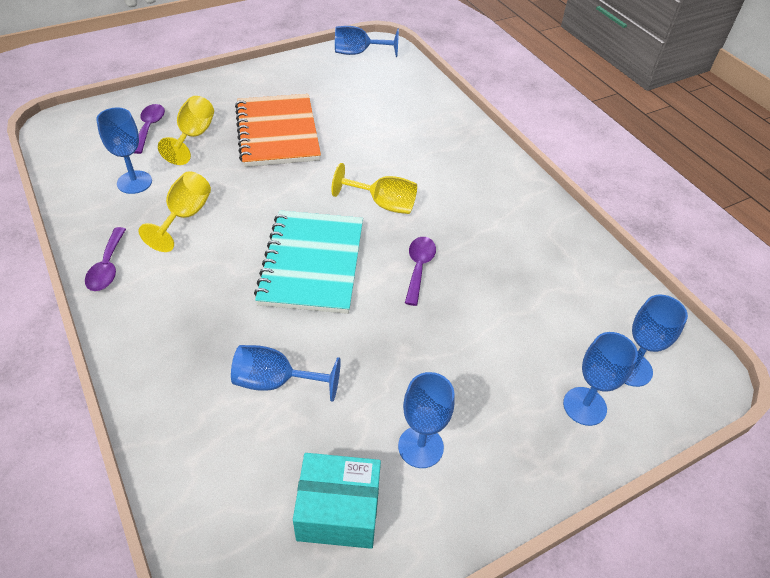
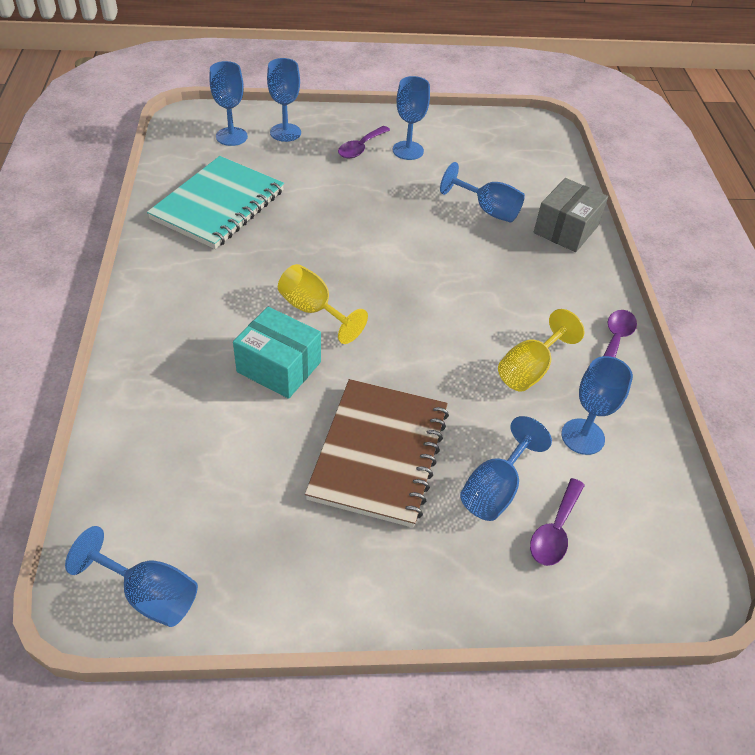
camera: 155 degrees left, 0 degrees up
yellow goblet [158,96,214,165] -> blue goblet [460,416,552,521]
orange notebook [235,94,321,167] -> brown notebook [305,379,449,528]
turquoise notebook [254,210,363,314] -> turquoise notebook moved to [147,156,284,249]
turquoise box [293,453,381,549] -> turquoise box moved to [233,307,321,399]
purple spoon [405,237,436,306] -> purple spoon moved to [338,126,390,158]
none -> grey box [534,178,608,252]

